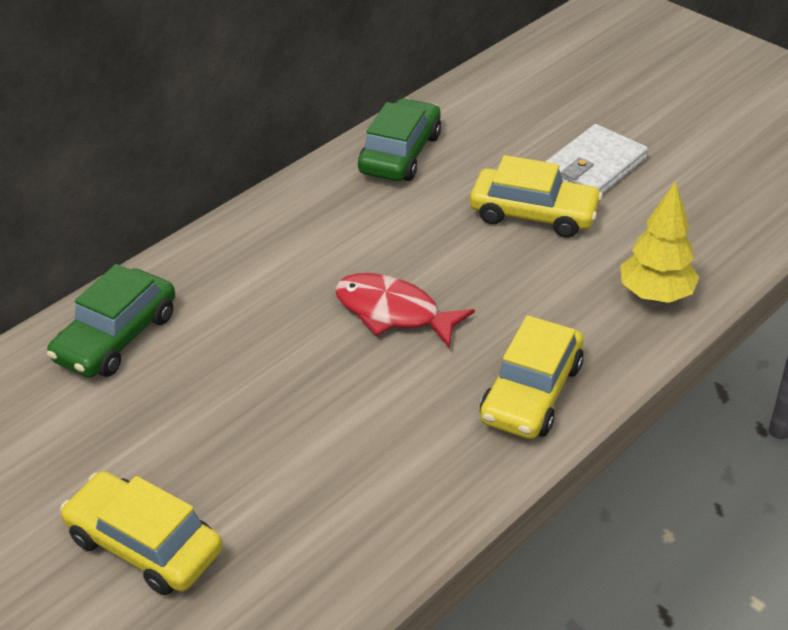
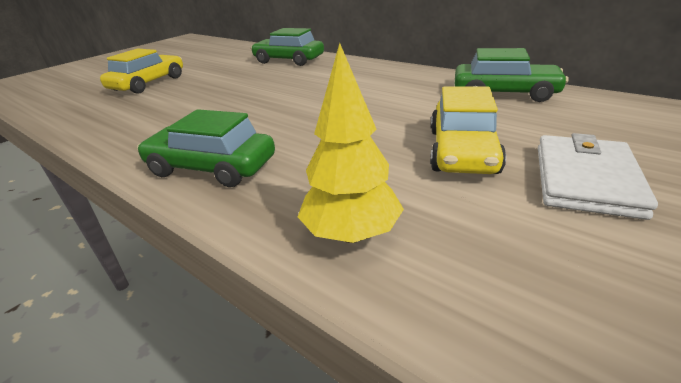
camera: 85 degrees right, 10 degrees down
red fish [335,273,475,348] -> none
yellow car [480,315,584,439] -> green car [137,109,275,187]
white wallet [545,124,648,194] -> white wallet turned 75 degrees clockwise [538,133,658,220]

